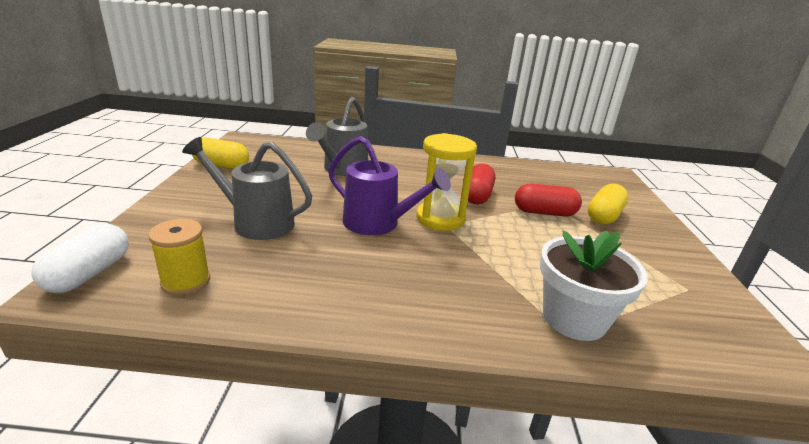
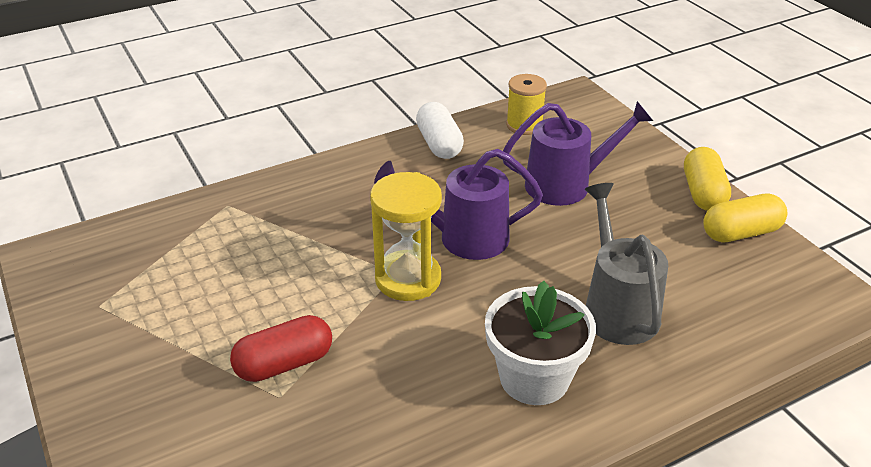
camera: 150 degrees right, 10 degrees up
white capsule [31,224,129,293] -> white capsule moved to [416,102,464,159]
grey watering can [182,137,312,240] -> purple watering can [503,101,653,206]
red capsule [468,163,495,204] -> none
white flower pot [540,230,648,341] -> white flower pot moved to [485,281,596,405]
yellow capsule [588,183,628,225] -> yellow capsule moved to [684,147,731,211]

